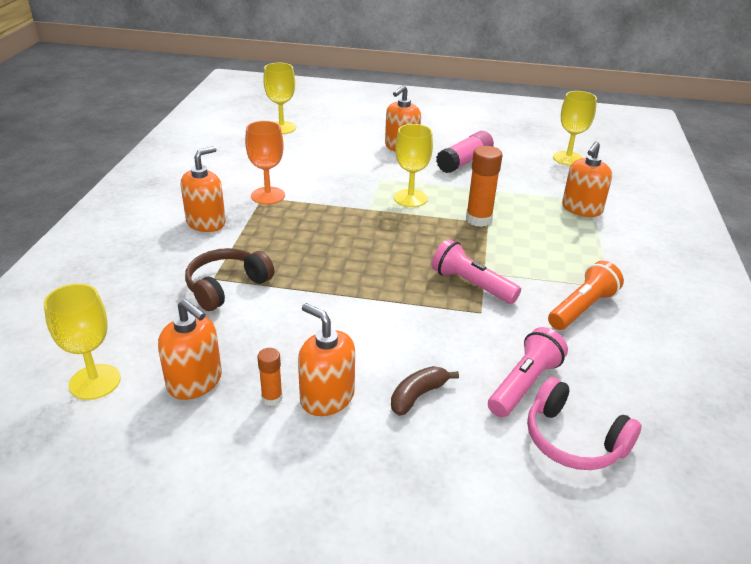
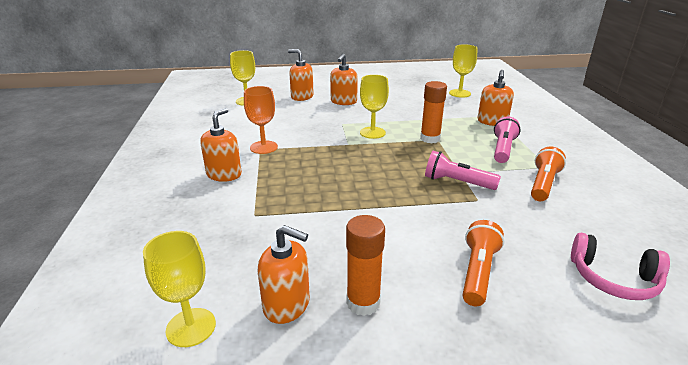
camera: 15 degrees left, 5 degrees down
brown headphones [185,248,274,311] -> none
orange glue stick [257,348,283,406] -> orange glue stick [346,215,385,316], size x1.79
orange soap dispenser [298,303,355,416] -> orange soap dispenser moved to [288,49,314,101]
brown banana [391,366,459,416] -> orange flashlight [463,220,504,306]
pink glue stick [436,131,494,173] -> none
pink flashlight [488,327,568,418] -> pink flashlight moved to [494,117,521,163]

